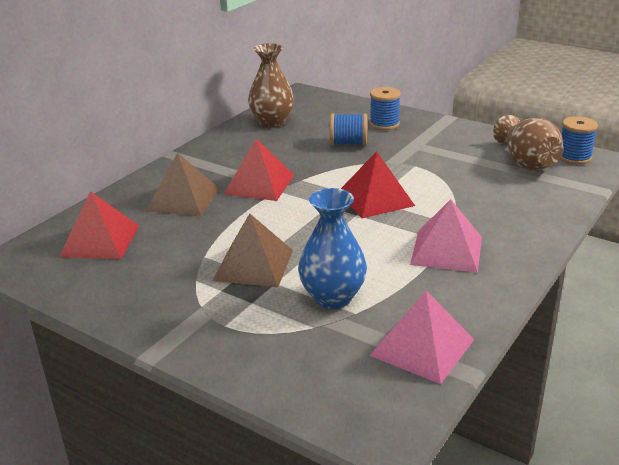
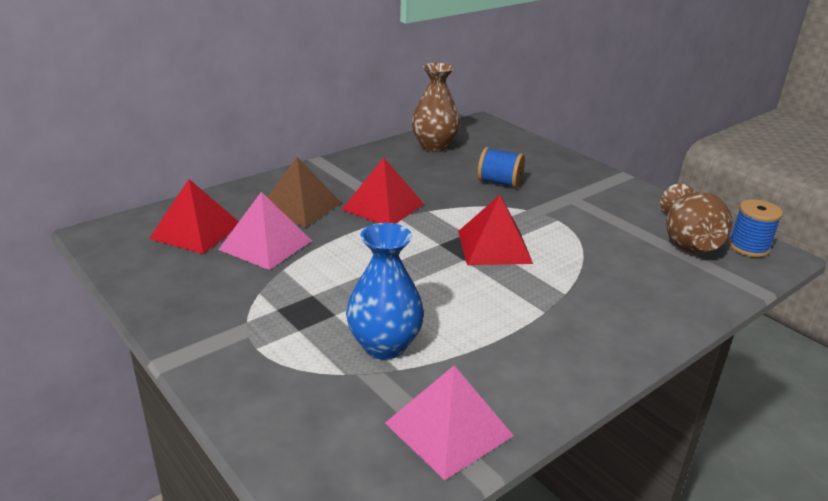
camera: 15 degrees right, 0 degrees up
brown pyramid [212,213,293,287] -> none
blue spool [370,87,401,130] -> none
pink pyramid [410,199,482,273] -> pink pyramid moved to [218,192,312,270]

